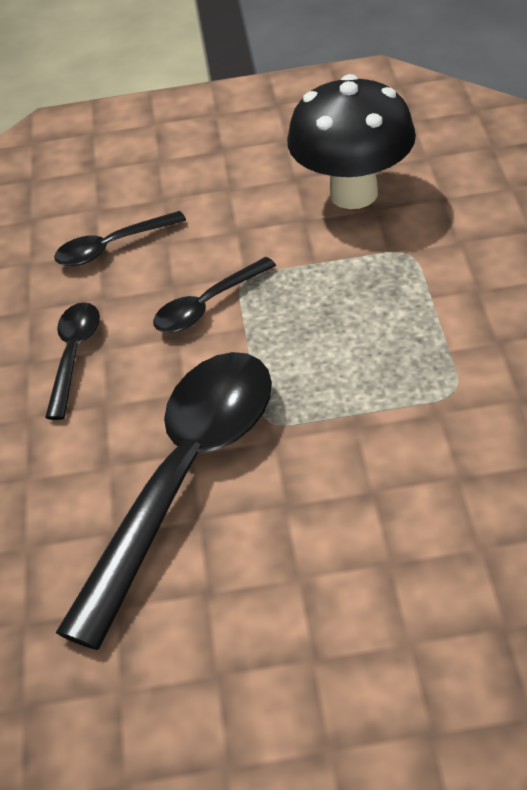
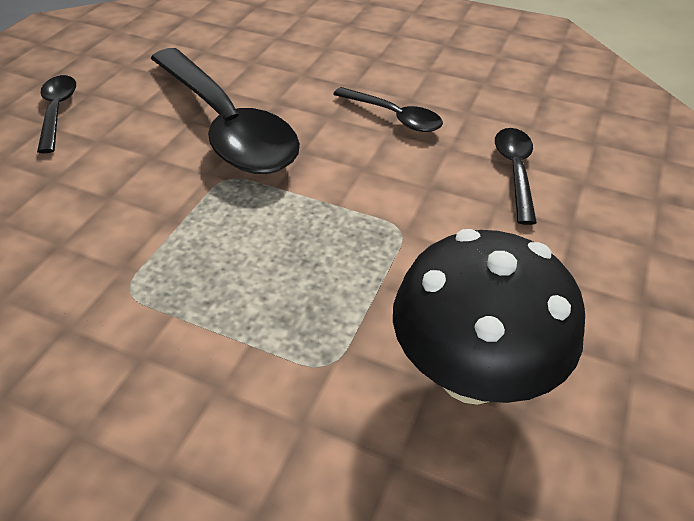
camera: 115 degrees right, 0 degrees up
black spoon [153,257,276,333] -> black spoon moved to [37,75,76,153]

